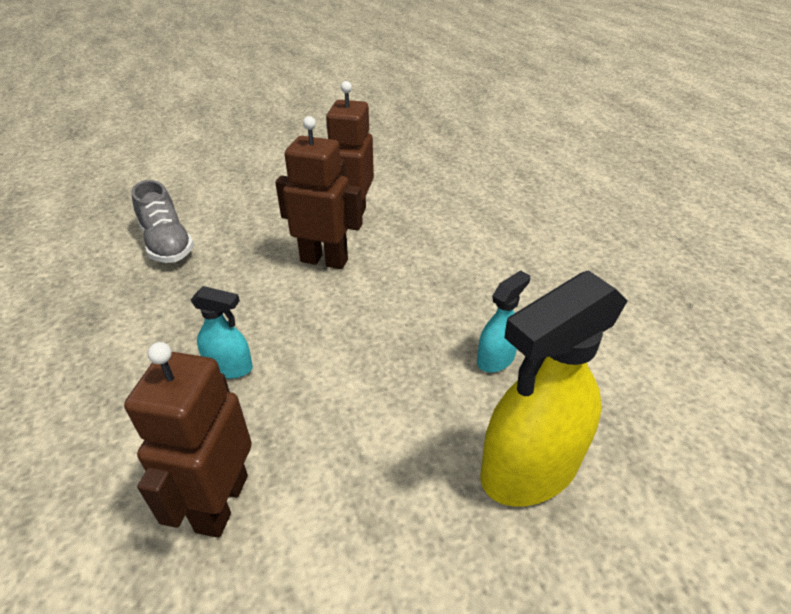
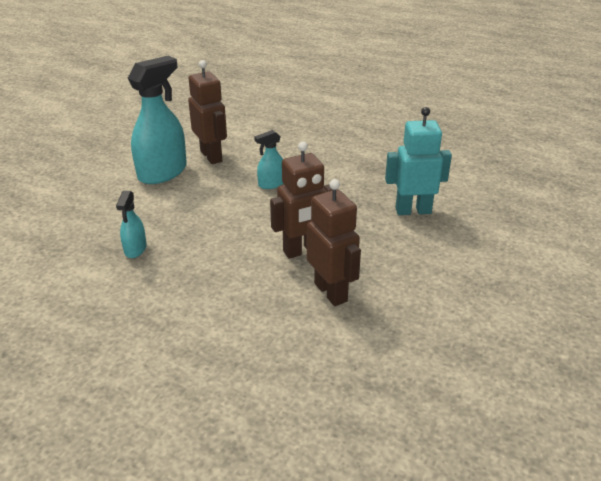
camera: 140 degrees right, 5 degrees down
grey shoe [132,180,194,263] -> turquoise robot [385,107,452,215]
yellow spray bottle [480,270,628,507] -> none
none -> turquoise spray bottle [128,56,187,184]

